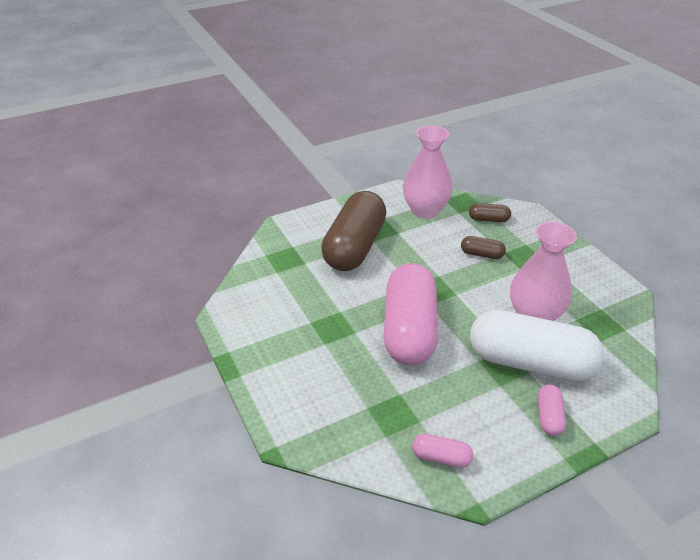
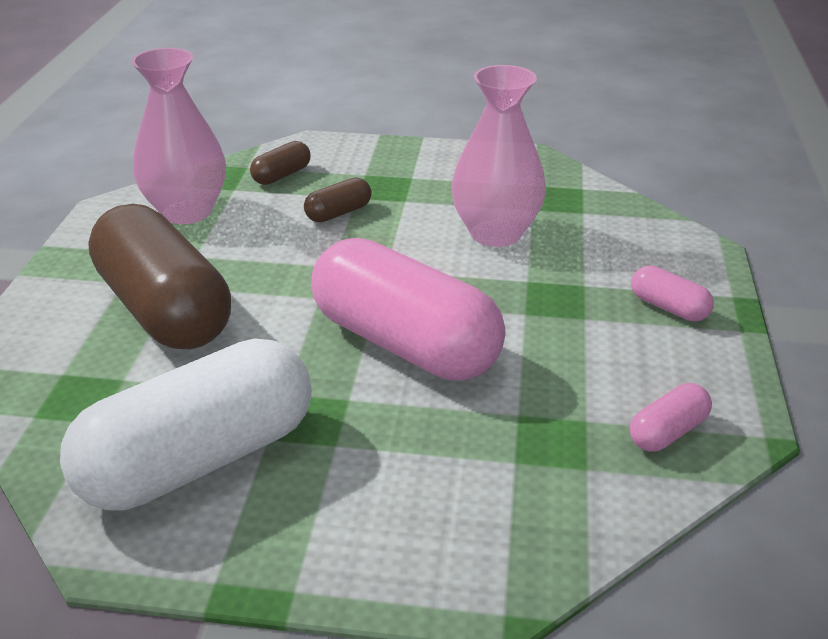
camera: 55 degrees left, 5 degrees down
white capsule [470,310,604,381] -> white capsule moved to [60,338,312,510]

